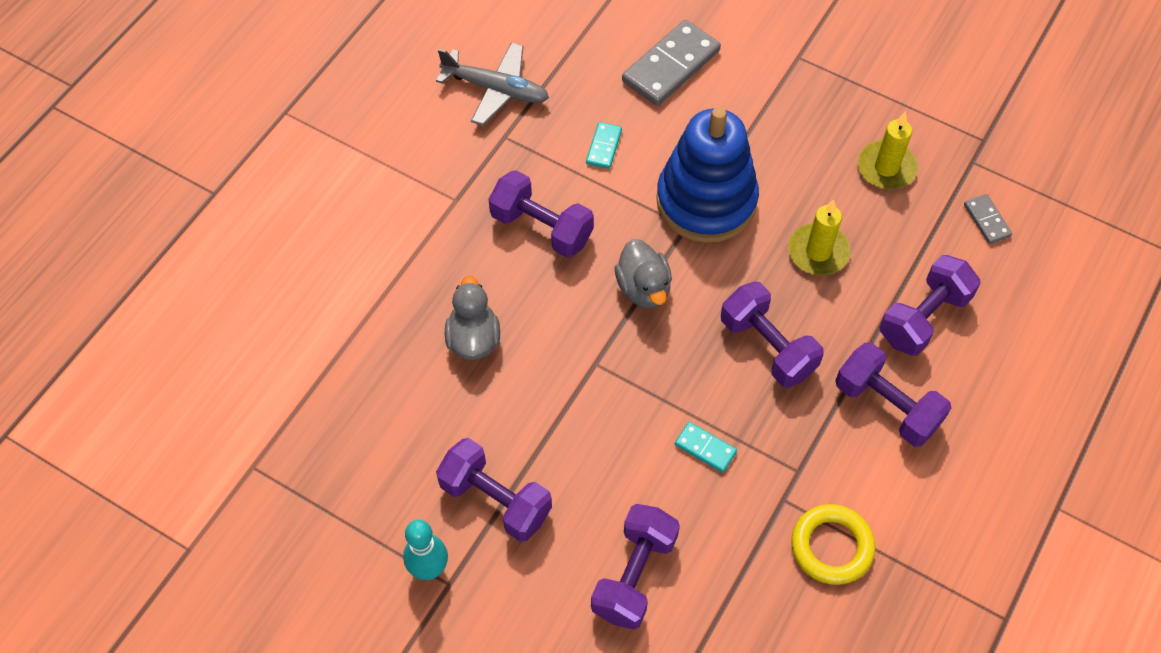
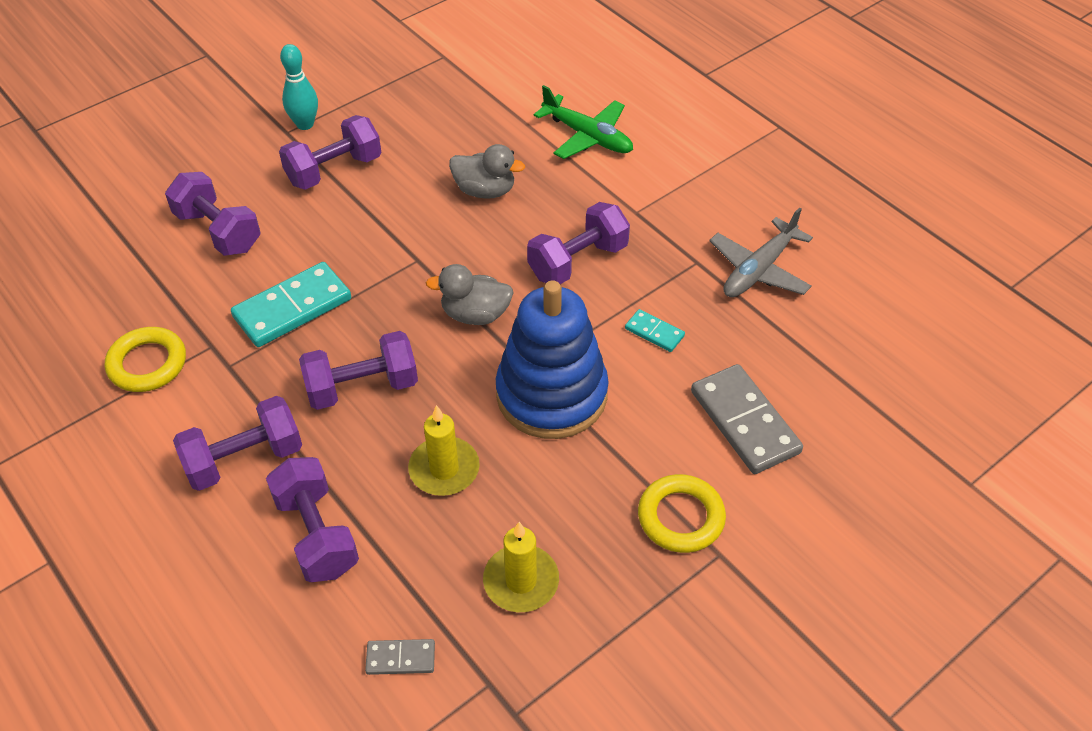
camera: 110 degrees right, 10 degrees down
turquoise domino [675,422,737,473] -> turquoise domino [231,262,351,347], size x2.01
none -> green plane [534,85,633,159]
none -> yellow ring [638,474,726,553]

